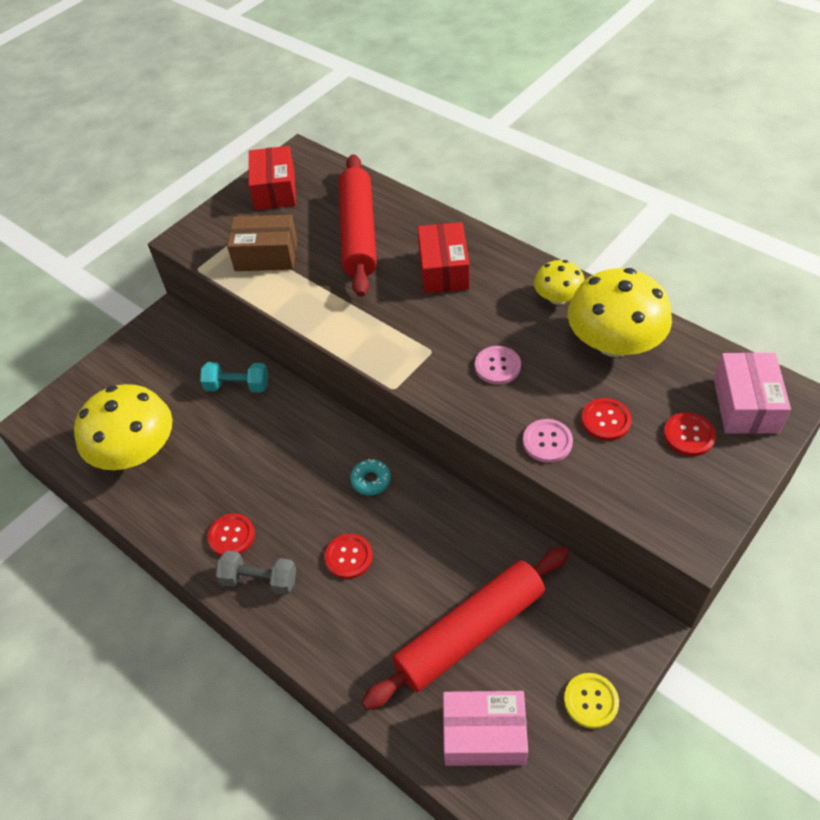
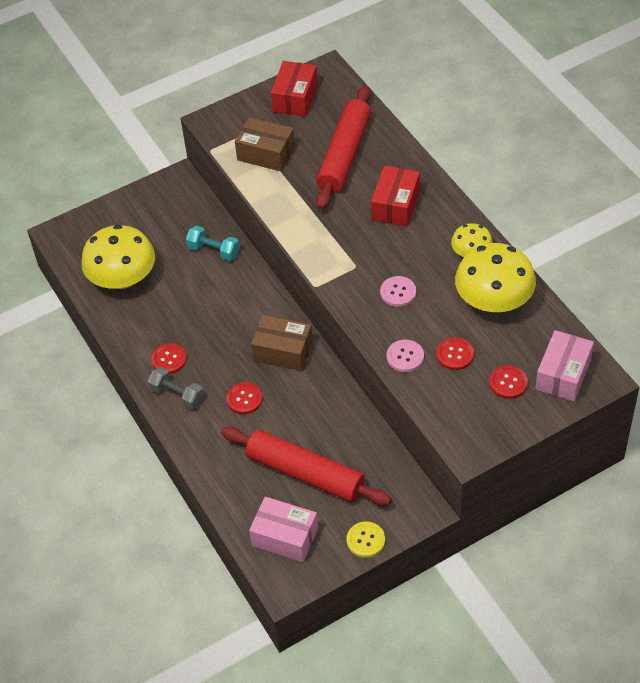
camera: 20 degrees right, 0 degrees up
turquoise donut [350,459,391,495] -> brown box [251,315,313,371]
red rolling pin [362,546,569,710] -> red rolling pin turned 45 degrees clockwise [221,427,392,506]

